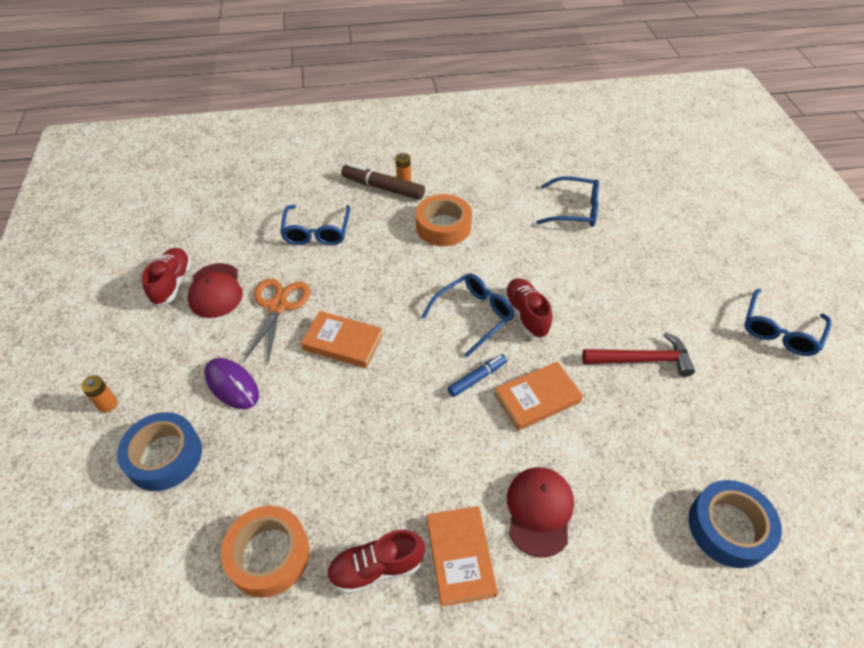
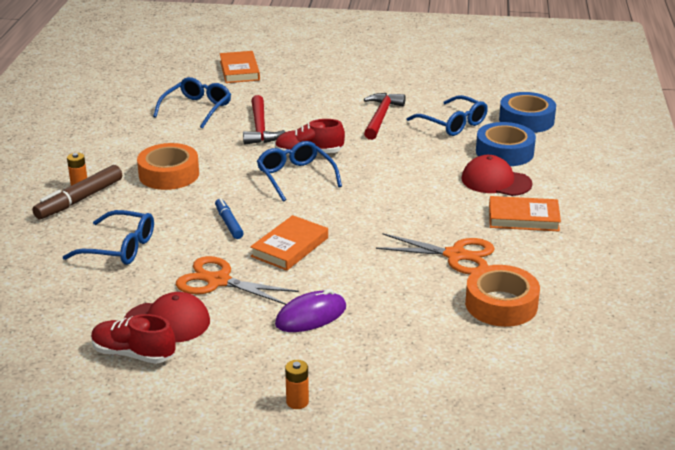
camera: 75 degrees left, 20 degrees down
blue tape [117,412,202,491] -> blue tape moved to [476,122,536,166]
red shoe [326,530,425,594] -> none
blue marker [448,354,507,397] -> blue marker moved to [215,198,244,239]
orange book [494,361,583,431] -> orange book moved to [220,51,260,83]
blue glasses [744,289,831,356] -> blue glasses moved to [407,95,488,136]
none -> red hammer [243,95,285,145]
none -> orange scissors [376,233,495,274]

